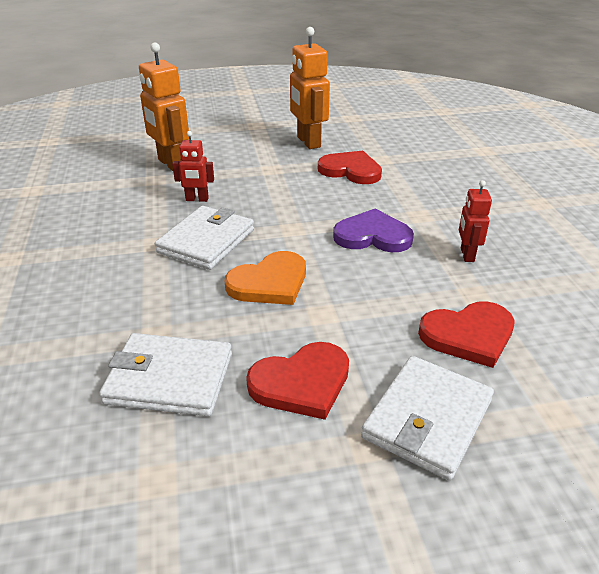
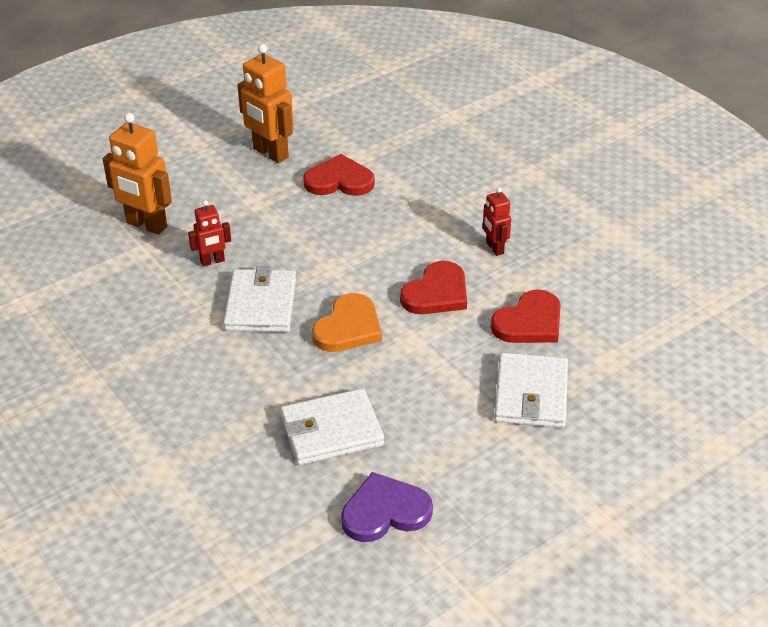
camera: 25 degrees left, 5 degrees up
red heart [246,342,349,420] -> red heart moved to [400,261,467,314]
purple heart [333,209,414,252] -> purple heart moved to [341,472,433,542]

